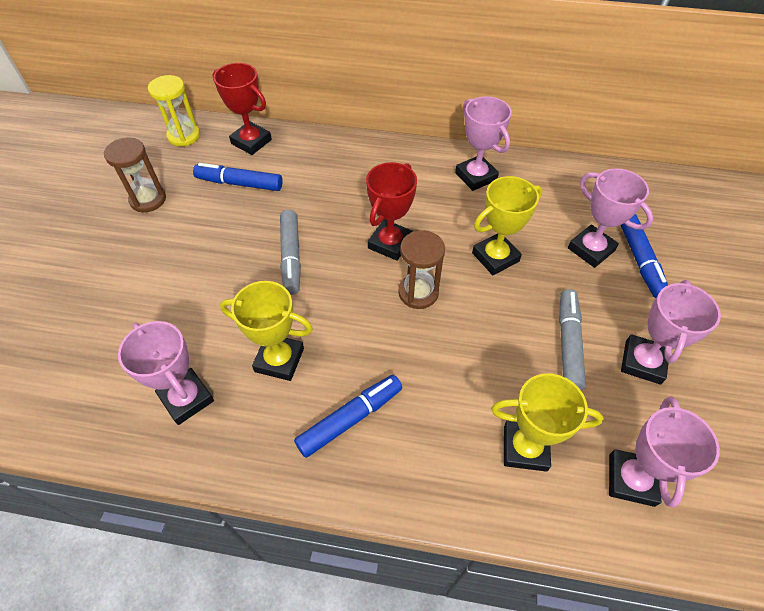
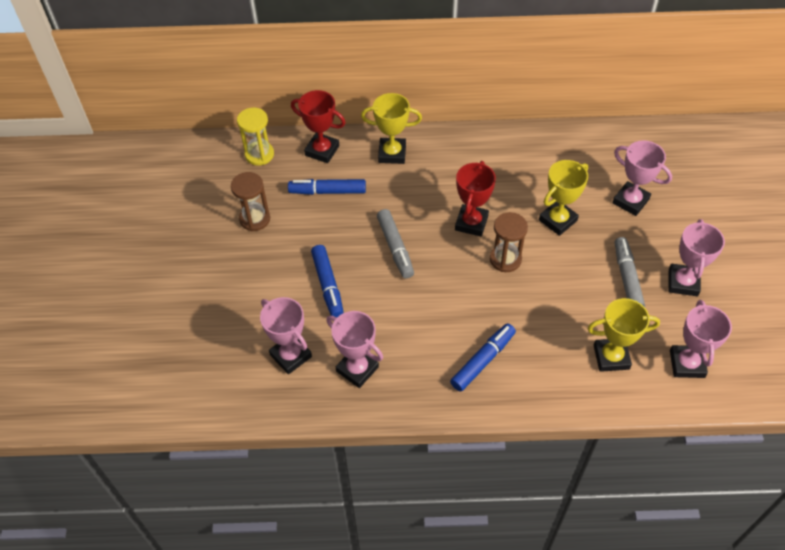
camera: 10 degrees left, 0 degrees up
yellow trophy [220,281,313,381] -> yellow trophy moved to [361,93,422,164]
pink trophy [455,96,512,191] -> pink trophy moved to [260,297,312,374]
blue marker [621,214,668,298] -> blue marker moved to [311,245,344,317]

